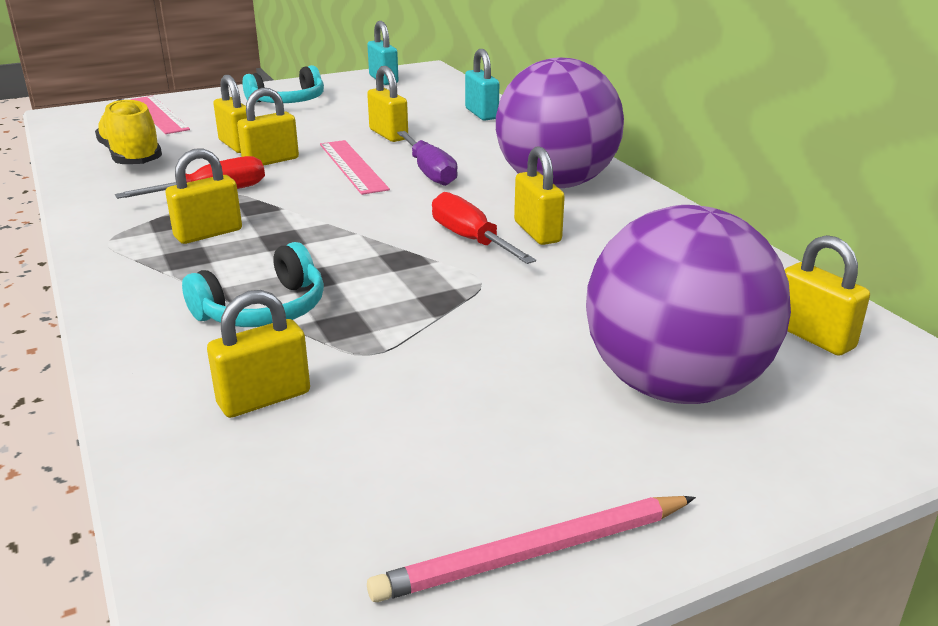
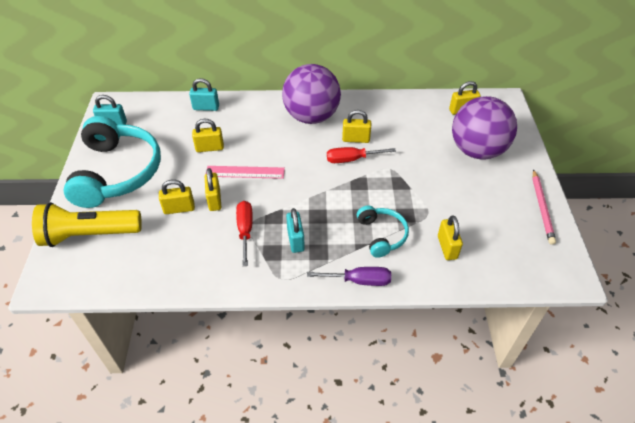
camera: 65 degrees left, 20 degrees up
yellow shoe [95,99,162,164] -> none
pink ruler [131,96,190,134] -> yellow flashlight [32,202,142,247]
yellow padlock [165,149,242,244] -> turquoise padlock [286,208,305,253]
turquoise headphones [242,65,324,103] -> turquoise headphones [64,116,161,208], size x2.00
purple screwdriver [397,131,458,186] -> purple screwdriver moved to [307,267,391,286]

